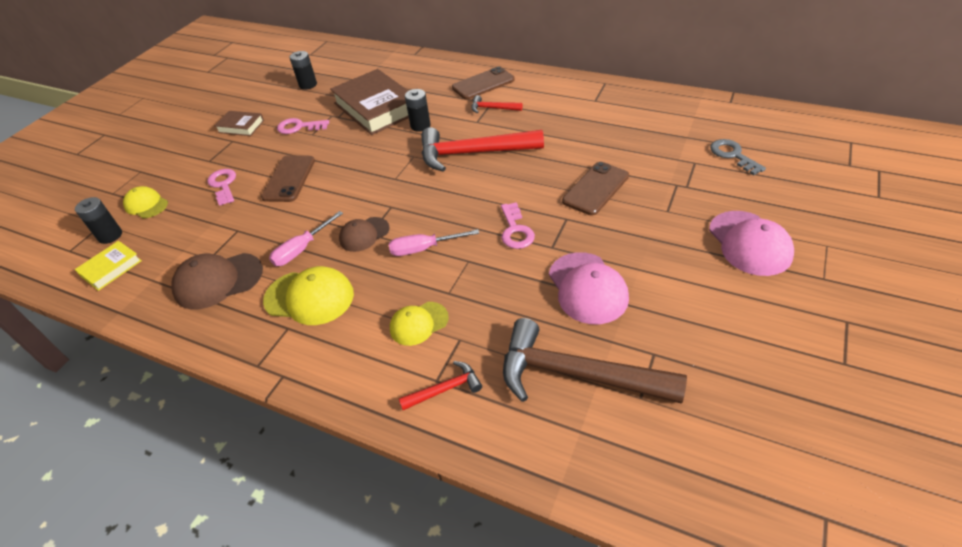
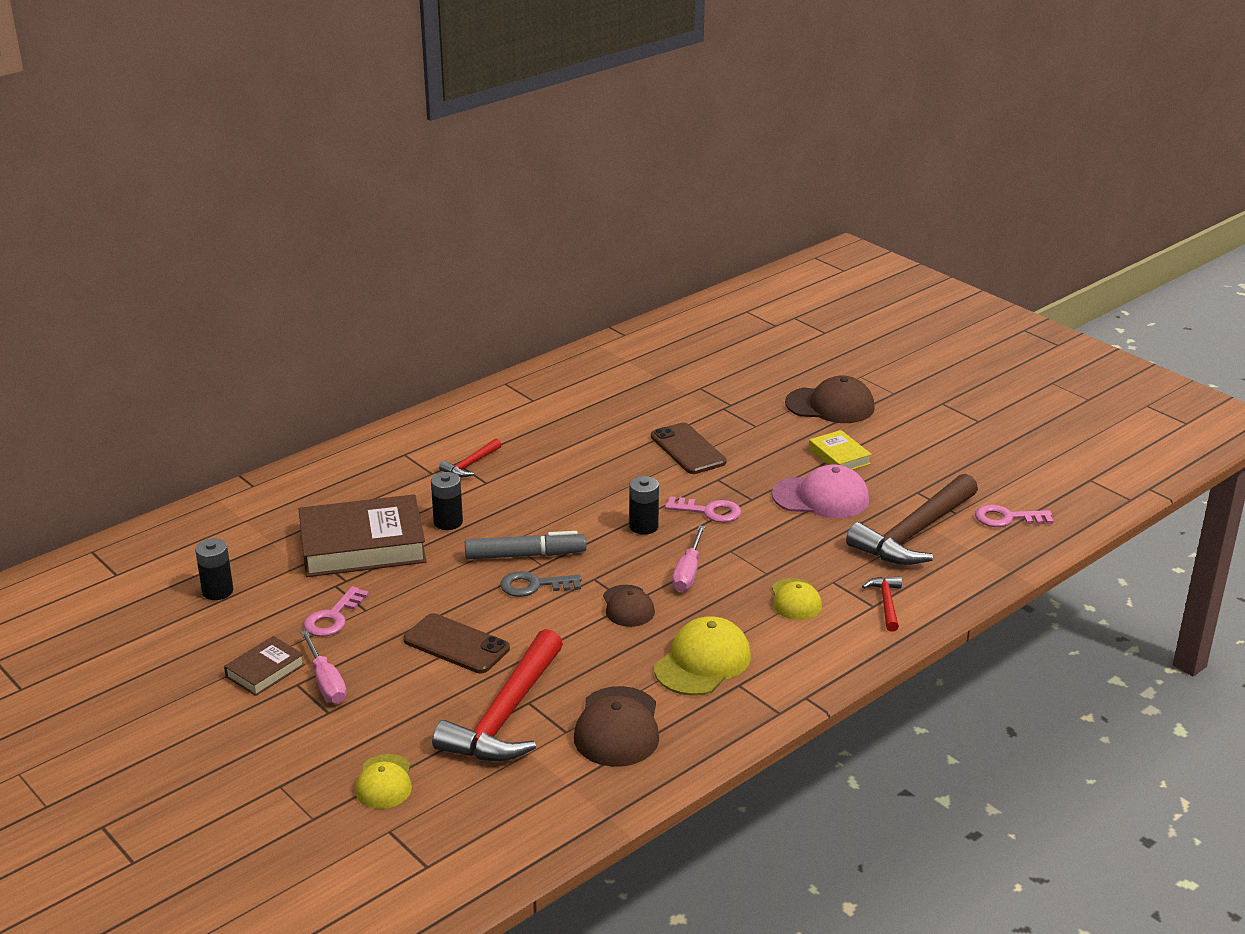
camera: 70 degrees left, 15 degrees down
black battery [75,197,122,244] -> black battery moved to [629,476,659,535]
yellow book [75,241,142,291] -> yellow book moved to [809,430,872,470]
yellow cap [123,186,168,218] -> yellow cap turned 60 degrees counterclockwise [355,754,412,809]
pink key [207,169,236,206] -> pink key moved to [975,504,1053,527]
pink screwdriver [269,211,343,266] -> pink screwdriver moved to [301,630,347,703]
red hammer [421,127,544,172] -> red hammer moved to [432,629,563,761]
brown phone [452,66,515,100] -> none
pink cap [709,211,794,276] -> brown cap [785,375,875,423]
grey key [710,139,766,175] -> grey key moved to [500,571,582,597]
none -> grey marker [465,531,587,559]

